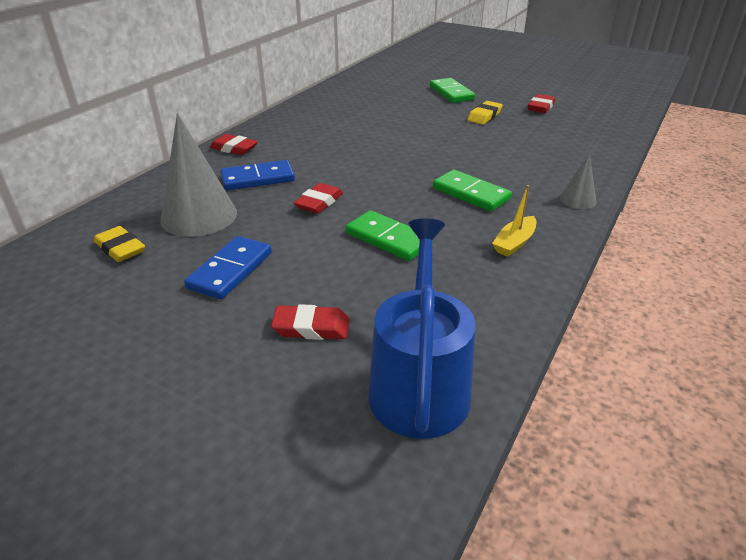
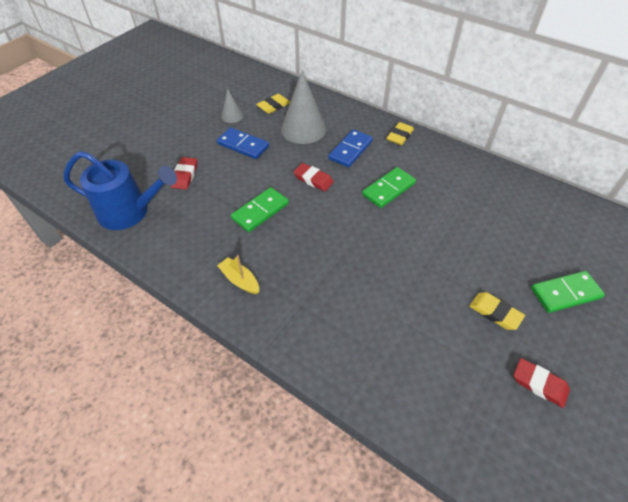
camera: 95 degrees right, 15 degrees up
red eraser [210,134,258,155] -> yellow eraser [386,122,414,145]
blue domino [221,160,295,190] -> blue domino turned 45 degrees clockwise [328,129,373,167]
green domino [433,170,512,211] -> green domino moved to [362,167,416,208]
grey cone [560,153,597,209] -> grey cone moved to [221,89,243,123]

